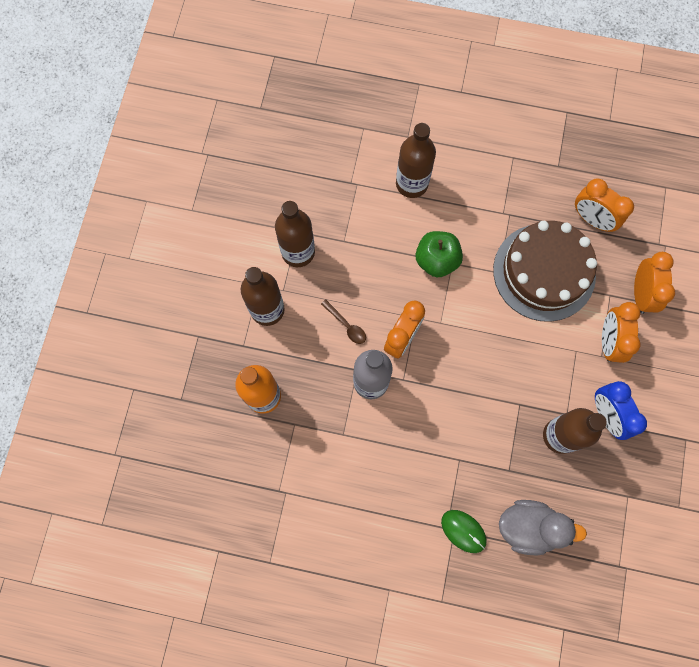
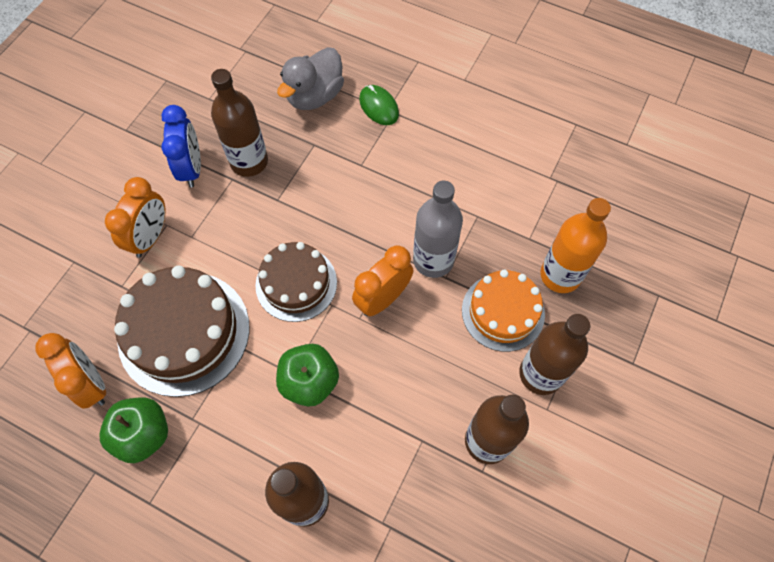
camera: 165 degrees left, 10 degrees down
brown spoon [321,299,366,344] -> none
grey duck [499,500,587,555] -> grey duck turned 75 degrees counterclockwise [277,47,344,110]
orange clock [634,252,675,314] -> none
none -> green apple [100,397,168,463]
none -> brown cake [255,242,337,322]
none -> orange cake [462,270,545,352]

